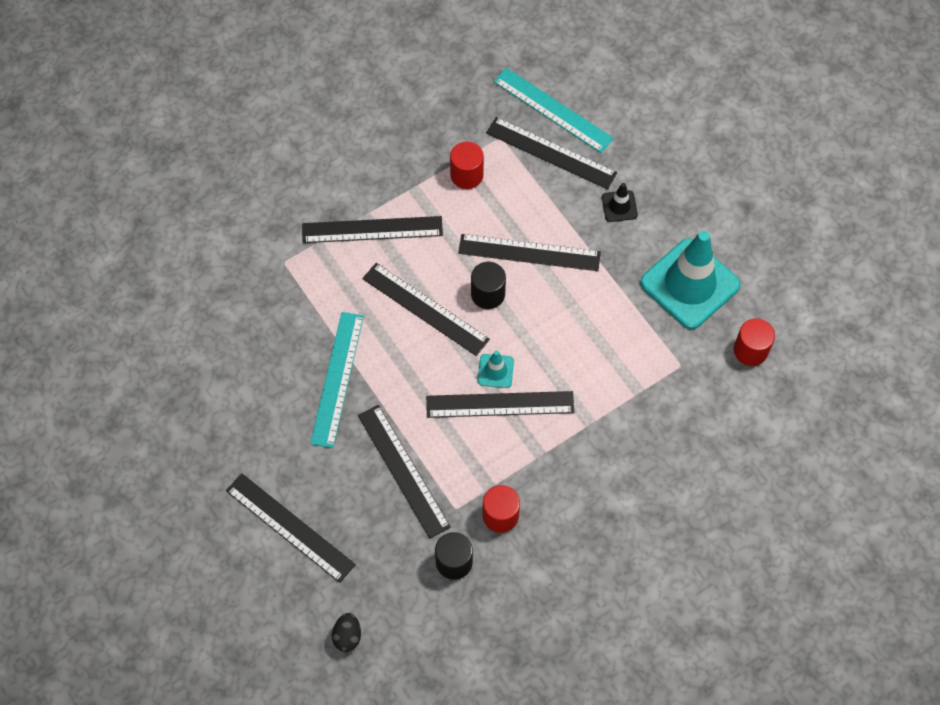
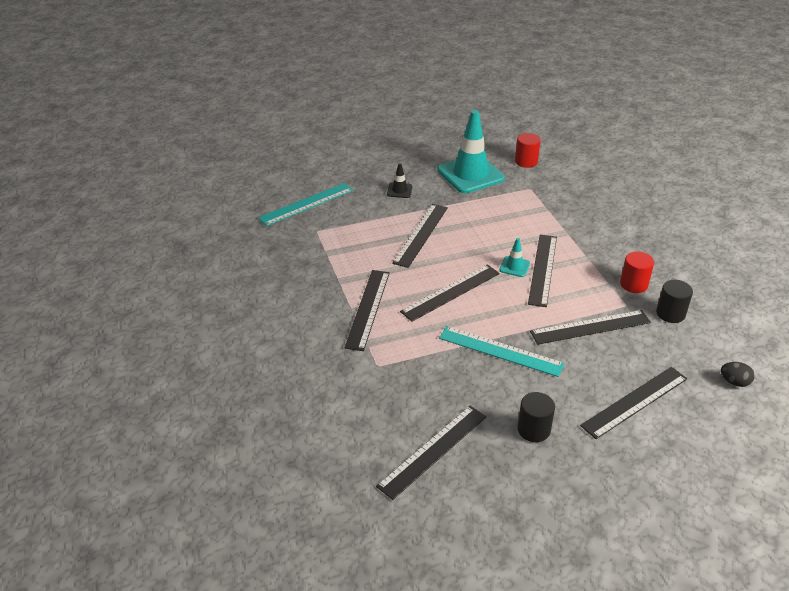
camera: 75 degrees left, 25 degrees down
red cylinder [450,141,484,189] -> none
black cylinder [471,262,506,309] -> black cylinder moved to [517,392,555,442]
black ruler [486,117,617,189] -> black ruler moved to [376,406,486,500]

